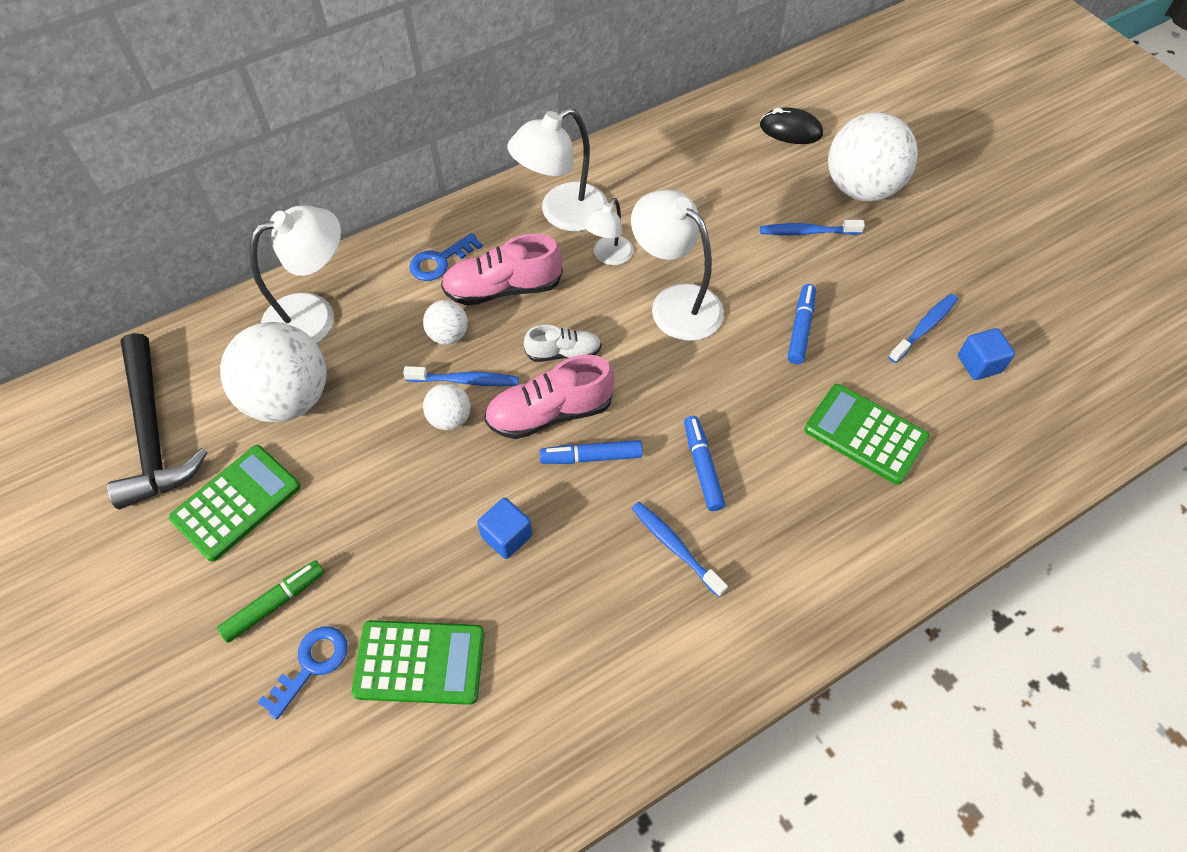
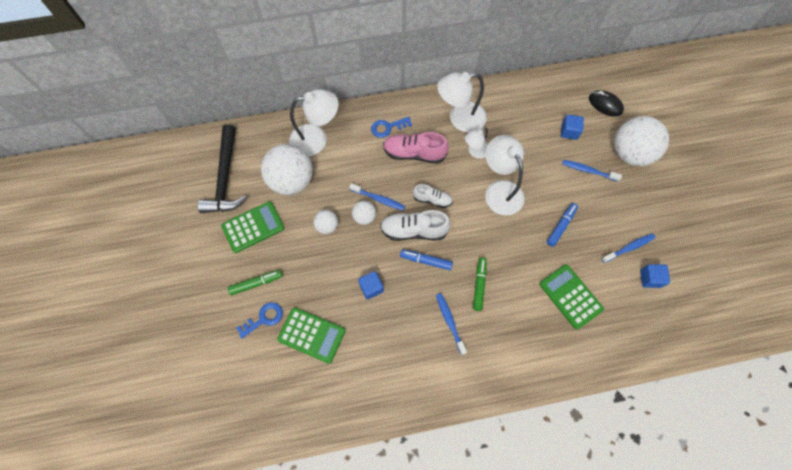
camera: 20 degrees right, 10 degrees up
white ball [423,300,468,345] -> white ball moved to [314,210,338,234]
pink shoe [484,355,614,439] -> white shoe [380,210,451,241]
blue marker [684,416,725,511] -> green marker [473,258,487,311]
none -> blue cube [561,114,584,140]

